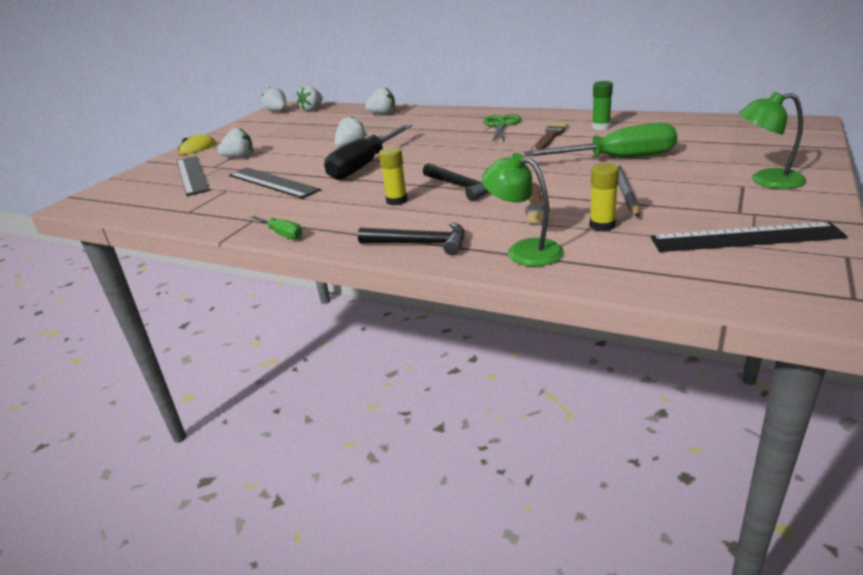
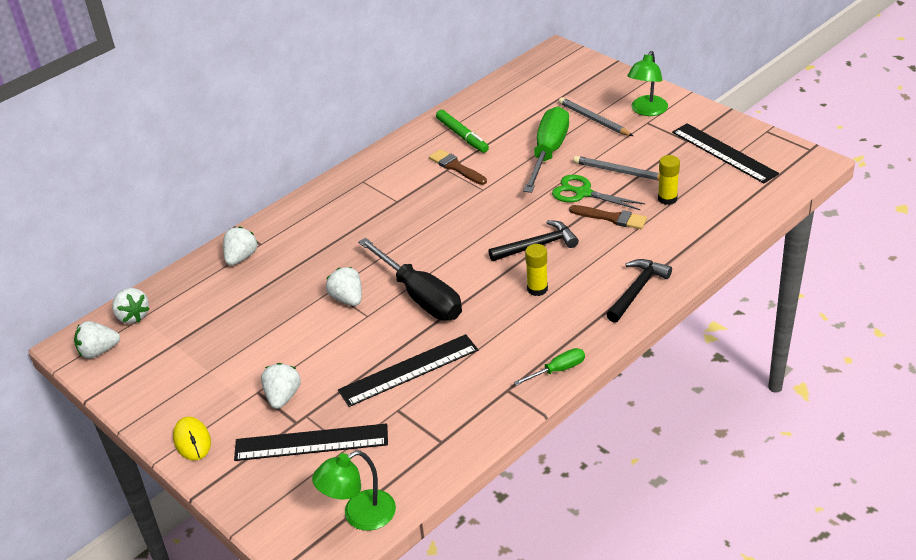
camera: 70 degrees left, 10 degrees up
green lamp [482,153,564,266] -> green lamp moved to [312,451,396,531]
green scissors [483,114,521,141] -> green scissors moved to [552,175,645,210]
green glue stick [592,81,613,130] -> green marker [436,110,489,153]
black ruler [650,222,848,252] -> black ruler turned 60 degrees counterclockwise [672,123,779,183]
none -> grey pencil [559,97,633,136]

